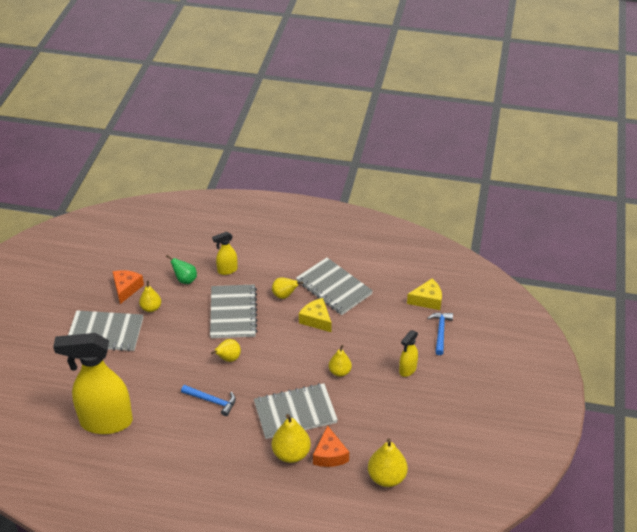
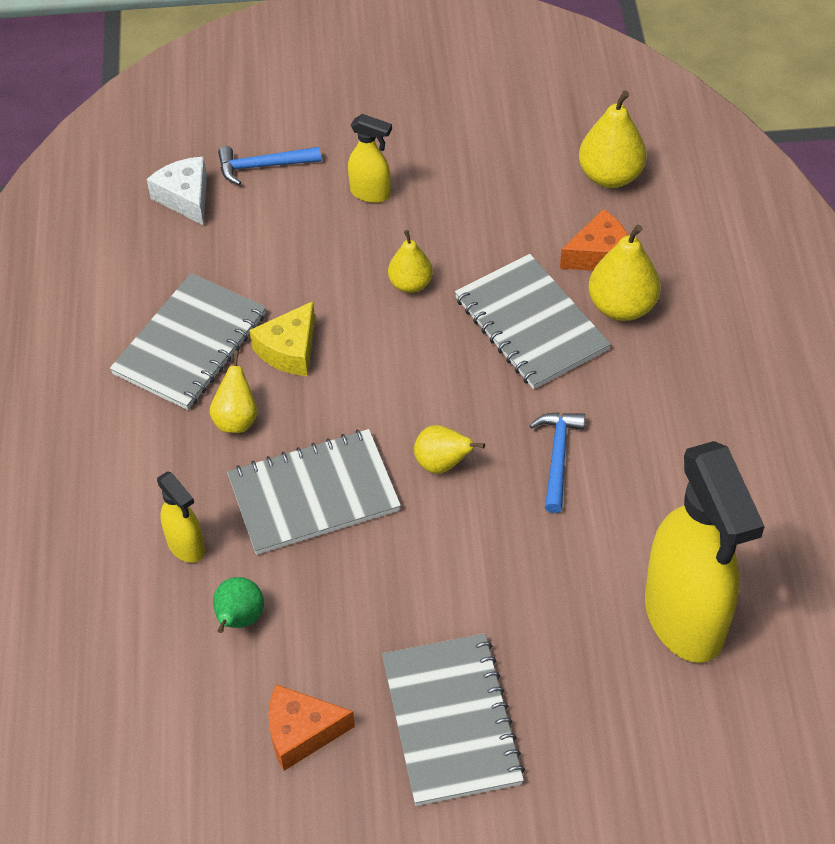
camera: 105 degrees left, 10 degrees up
yellow pear [139,281,161,312] -> none
yellow cheese [407,279,442,310] -> white cheese [147,157,207,225]

